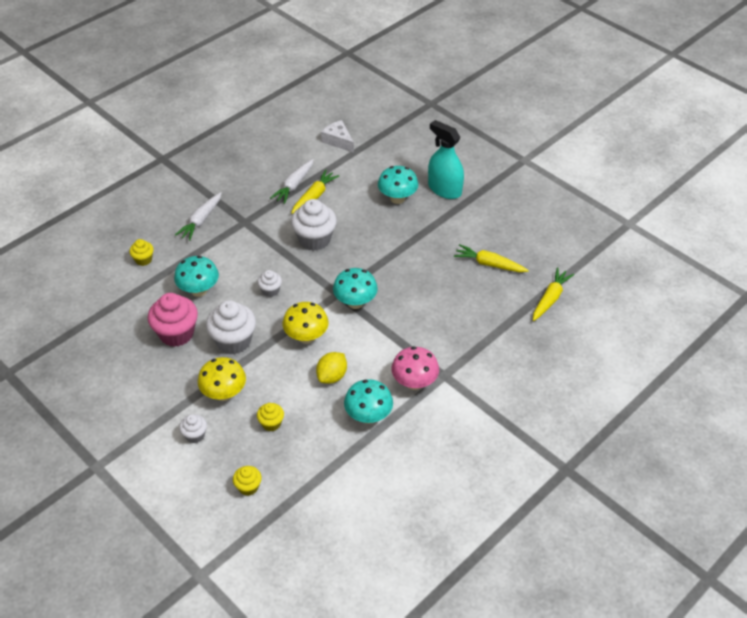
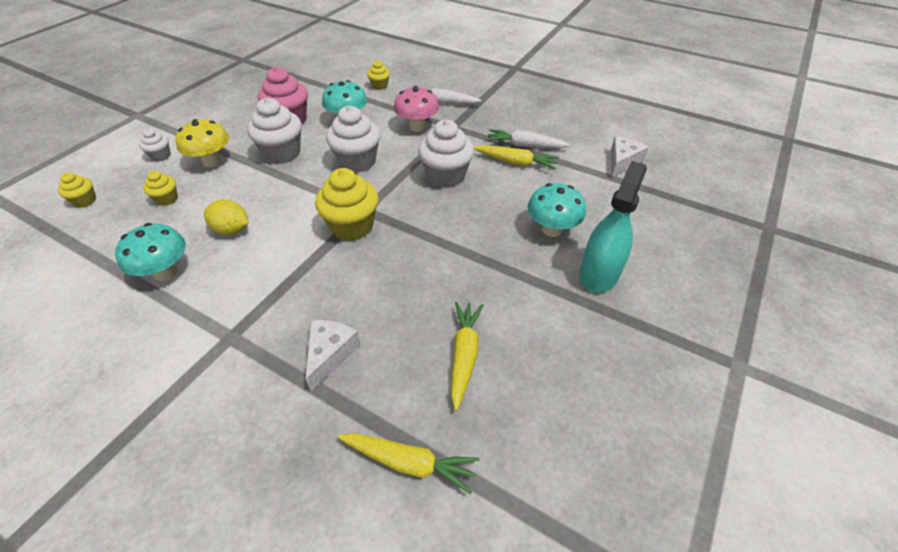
camera: 75 degrees right, 0 degrees up
white cupcake [257,270,282,297] -> white cupcake [326,106,381,173], size x1.93
yellow mushroom [282,302,329,344] -> none
turquoise mushroom [333,268,378,309] -> yellow cupcake [315,168,378,241]
pink mushroom [391,346,439,390] -> pink mushroom moved to [394,86,439,132]
none -> white cheese [306,320,361,392]

